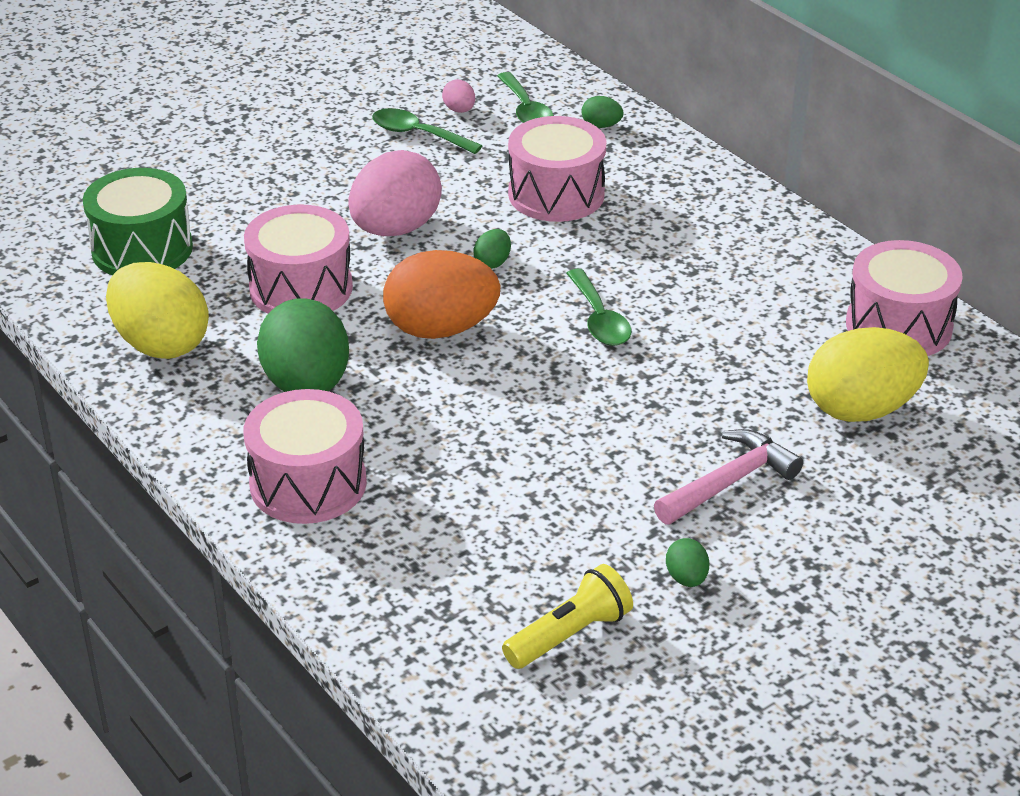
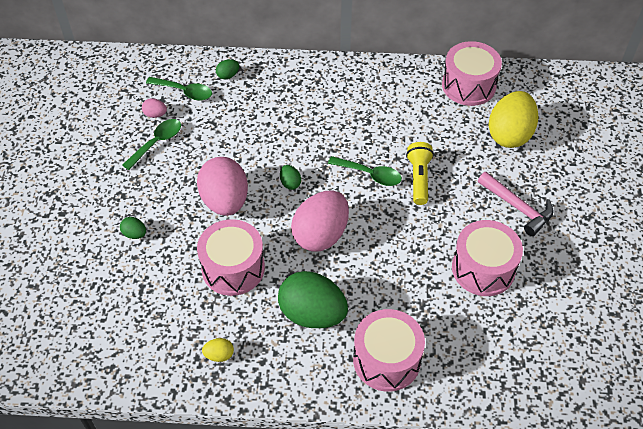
camera: 50 degrees left, 15 degrees up
green drum [83,168,193,276] -> none
yellow egg [106,262,209,359] -> yellow egg [202,338,234,362], size x0.42
green spoon [372,108,482,154] -> green spoon turned 150 degrees clockwise [122,119,181,170]
orange egg [383,250,501,339] -> pink egg [291,191,349,252]
yellow flashlight [502,564,633,669] -> yellow flashlight moved to [406,142,434,205]
pink drum [508,116,606,222] -> pink drum moved to [452,220,523,296]
pink hammer [654,429,803,524] -> pink hammer turned 135 degrees clockwise [478,172,554,236]
green egg [666,538,709,587] -> green egg moved to [120,217,146,239]

